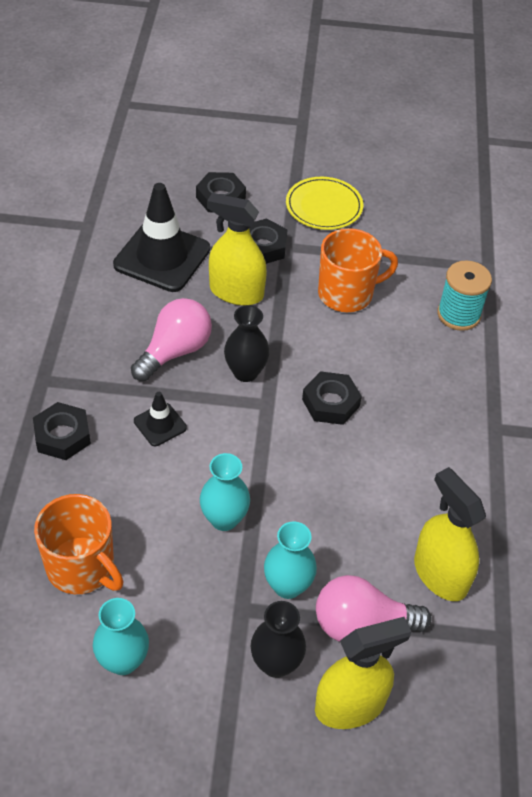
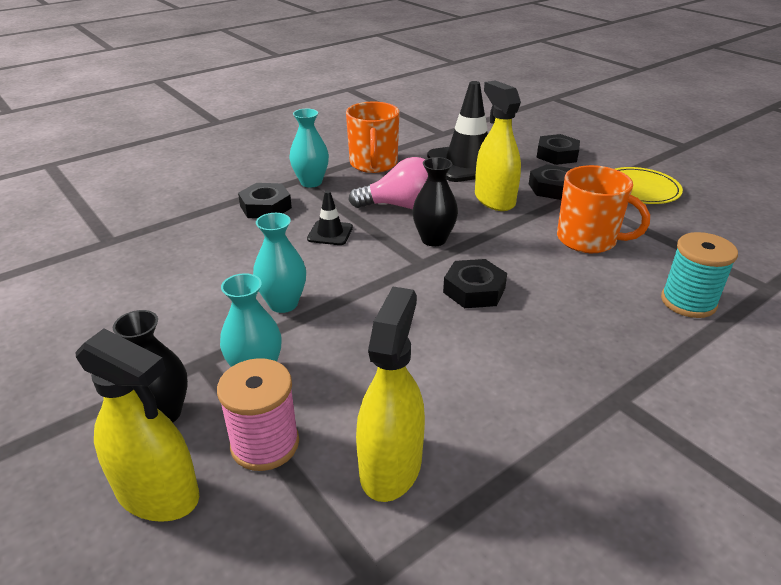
camera: 50 degrees right, 15 degrees down
orange mug [34,494,124,594] -> orange mug moved to [346,101,400,173]
turquoise vase [93,598,149,675] -> turquoise vase moved to [289,109,329,187]
pink light bulb [316,575,432,642] -> pink spool [217,358,299,471]

